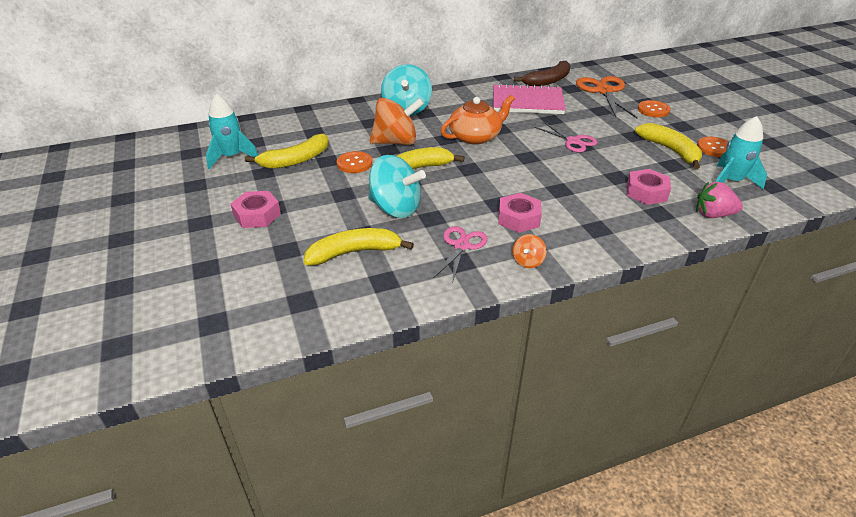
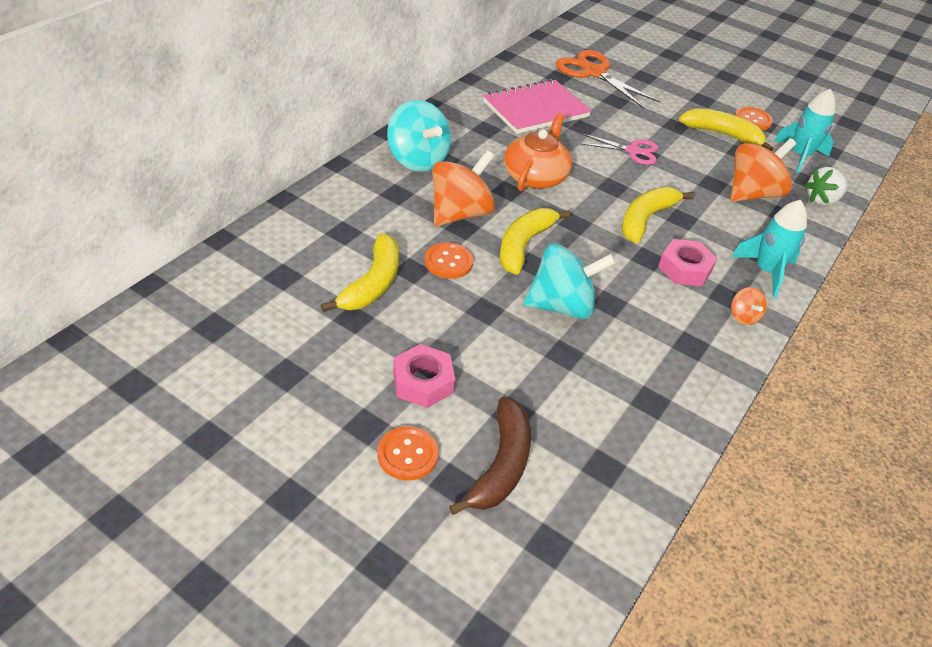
camera: 40 degrees left, 5 degrees up
turquoise rocket [206,94,258,169] -> turquoise rocket moved to [731,200,807,298]
yellow banana [304,228,414,265] -> yellow banana moved to [622,187,694,243]
pink scissors [434,226,488,284] -> none
brown banana [514,61,570,86] -> brown banana moved to [449,397,531,515]
pink nut [627,169,671,205] -> orange spinning top [731,138,796,202]
orange button [638,100,671,117] -> orange button moved to [377,426,439,480]
pink strawberry [696,182,743,218] -> white strawberry [804,167,848,206]

